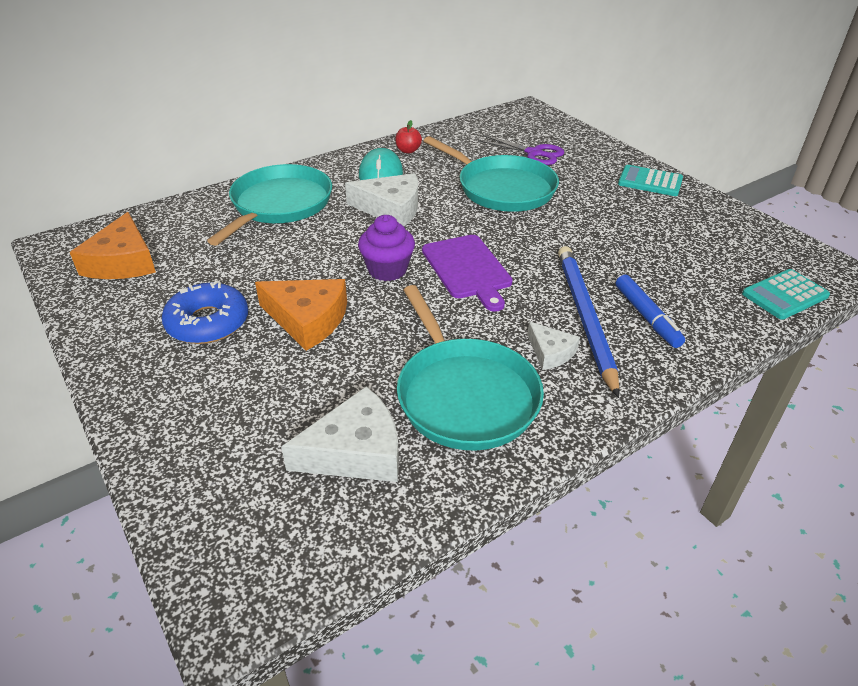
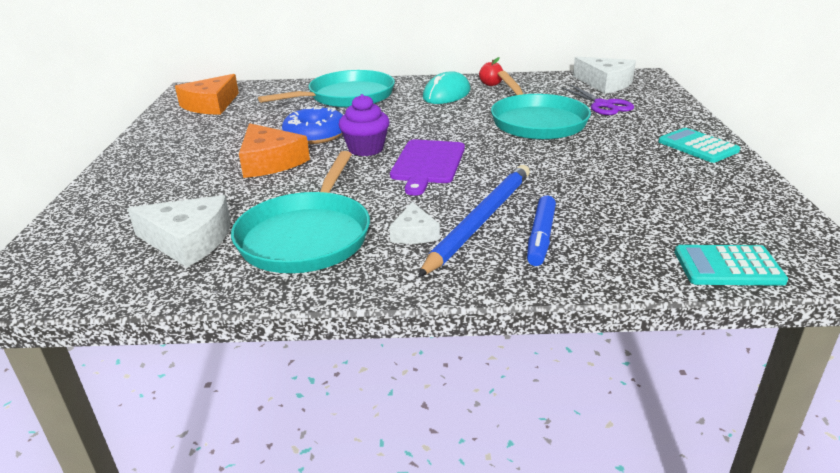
camera: 35 degrees right, 10 degrees down
blue donut [162,280,248,344] -> blue donut moved to [282,106,343,144]
white cheese [345,173,418,226] -> white cheese moved to [573,57,636,94]

